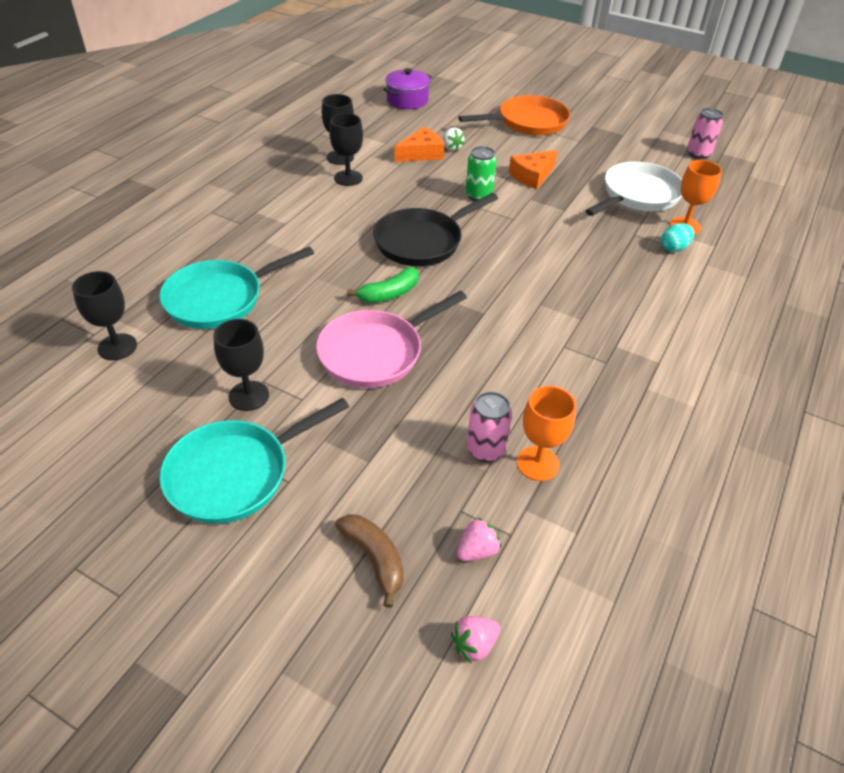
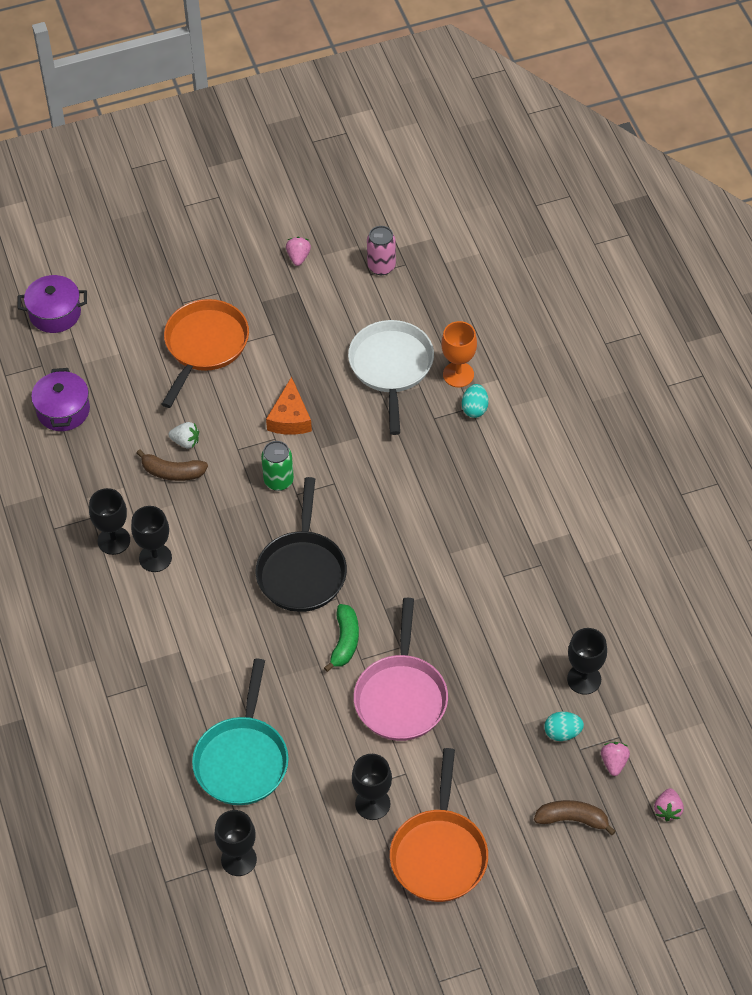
camera: 45 degrees left, 10 degrees up
turquoise pan [159,398,349,524] -> orange pan [390,748,488,902]
orange cheese [395,127,445,162] -> brown banana [137,449,208,481]
pink can [467,392,512,462] -> none
orange goblet [517,386,576,481] -> black goblet [567,628,607,695]
none -> purple pot [18,275,87,333]
none -> pink strawberry [286,237,311,266]
none -> turquoise egg [544,712,584,741]

